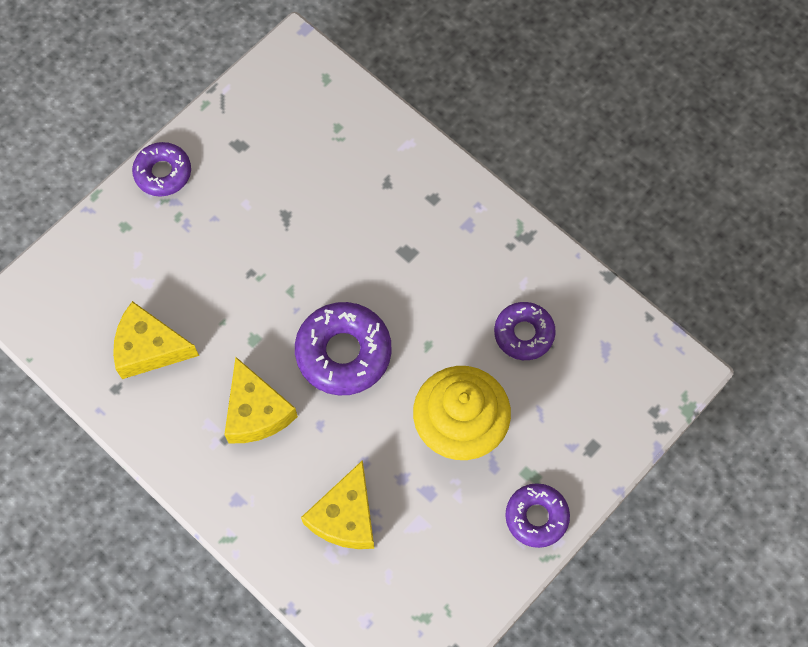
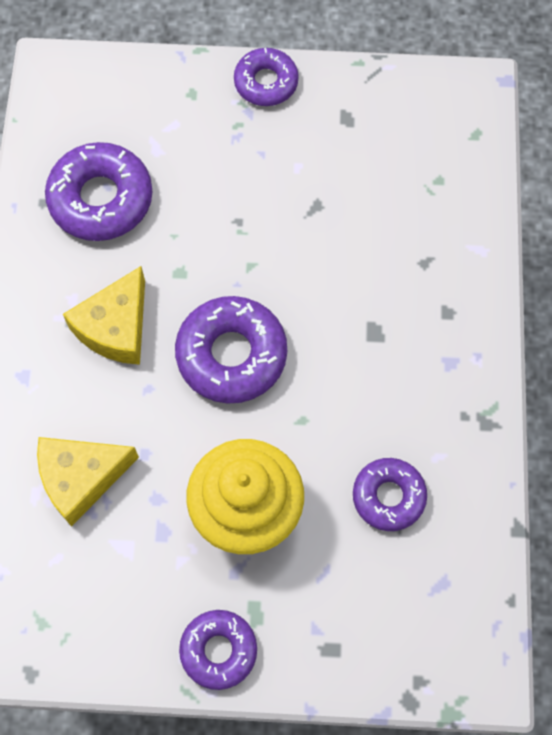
camera: 50 degrees right, 0 degrees up
yellow cheese [113,301,199,379] -> purple donut [45,142,153,241]

